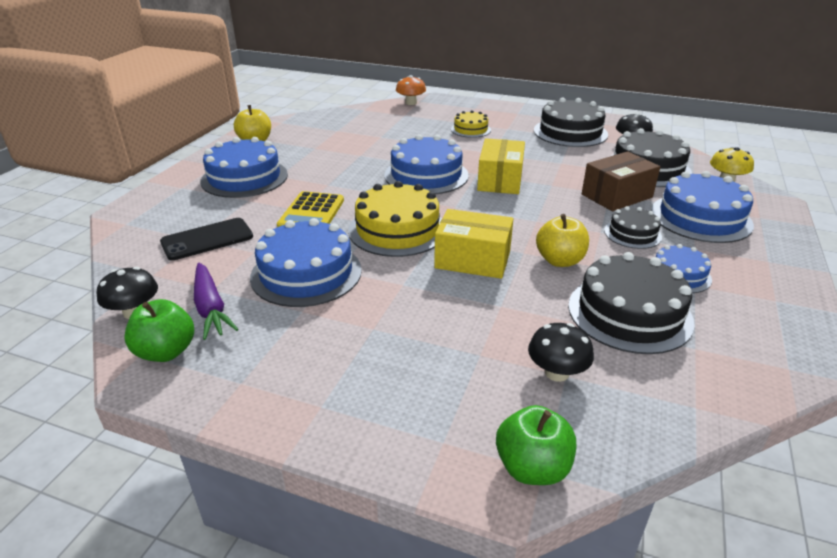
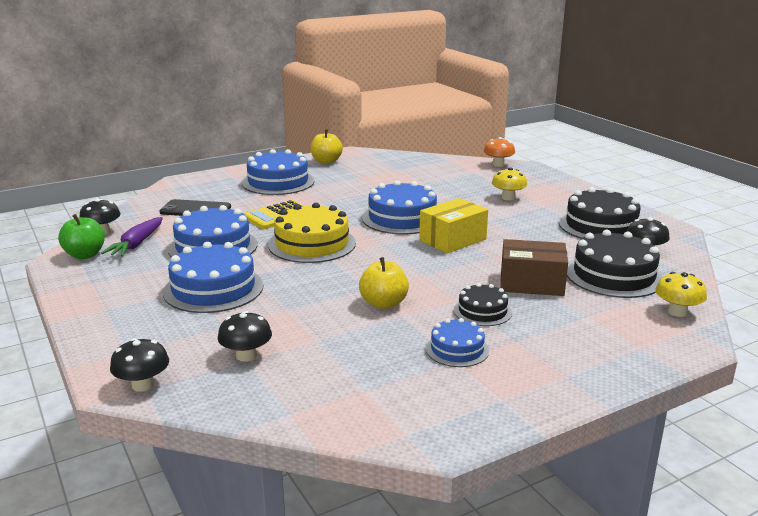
camera: 40 degrees right, 10 degrees down
yellow box [434,209,513,279] -> none
yellow cake [451,110,491,138] -> yellow mushroom [492,167,527,201]
green apple [496,405,576,485] -> black mushroom [110,338,169,392]
black cake [568,252,695,354] -> none
blue cake [651,171,754,243] -> blue cake moved to [163,242,263,313]

